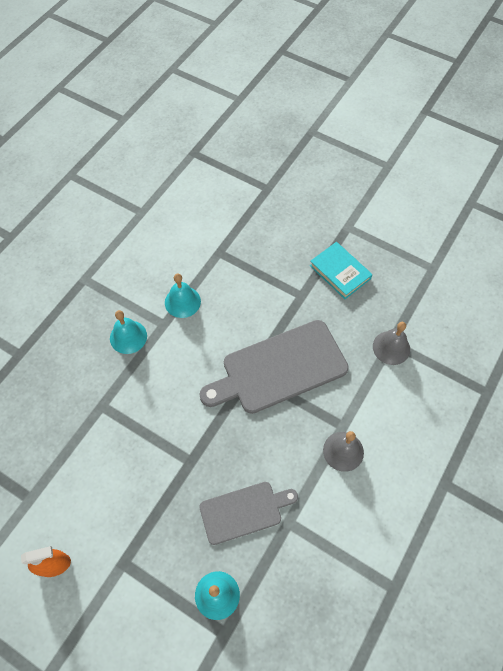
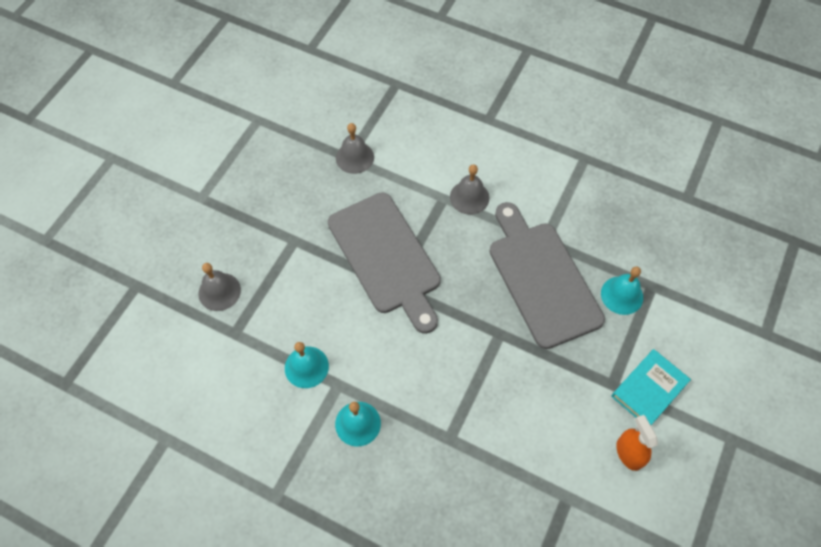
camera: 95 degrees left, 0 degrees up
grey cutting board [199,482,298,545] -> grey cutting board [489,202,605,349], size x1.68
turquoise book [310,242,372,299] -> turquoise book moved to [611,349,691,425]
none -> grey bell [198,263,241,311]

